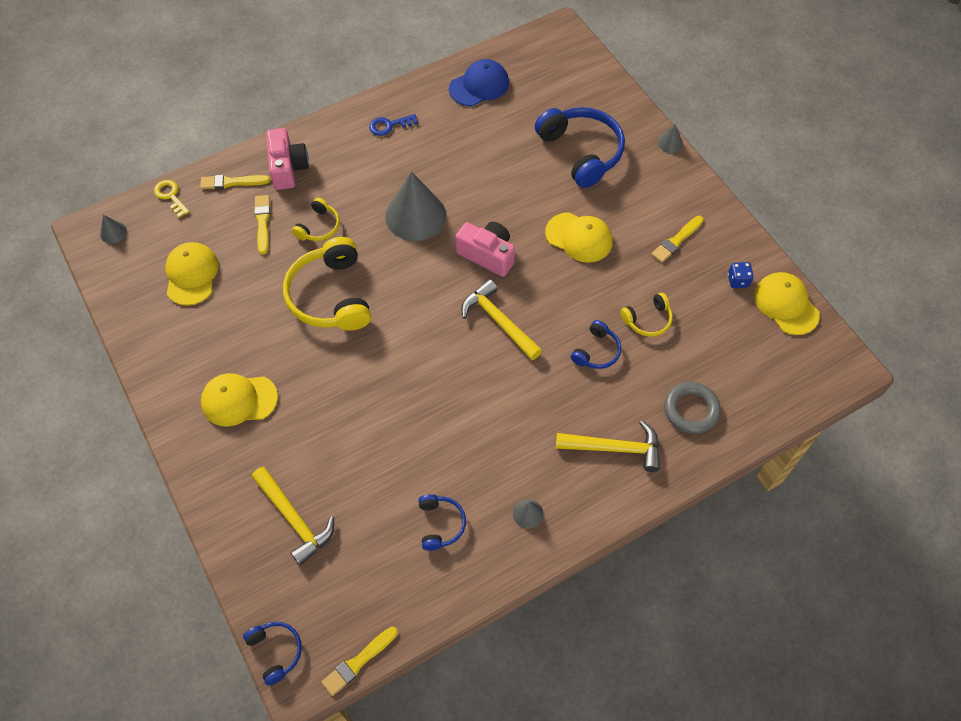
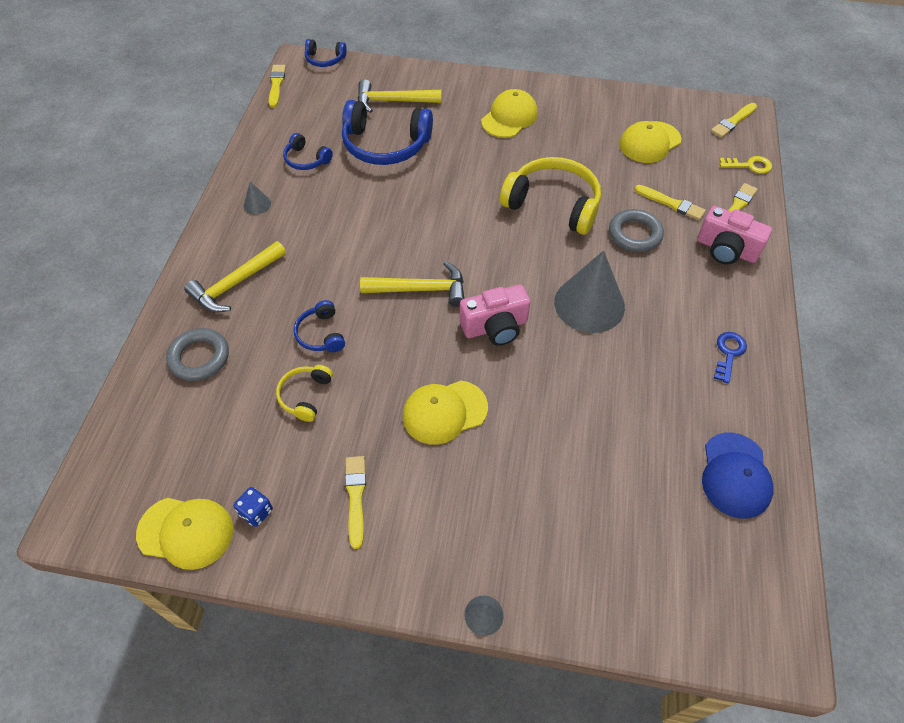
camera: 130 degrees right, 5 degrees down
grey cone [100,215,127,244] -> yellow brush [711,103,757,138]
yellow cap [165,242,219,306] -> yellow cap turned 105 degrees clockwise [619,121,682,163]
yellow headphones [292,198,340,241] -> grey ring [609,209,664,252]
blue headphones [535,107,625,188] -> blue headphones moved to [342,100,433,165]

